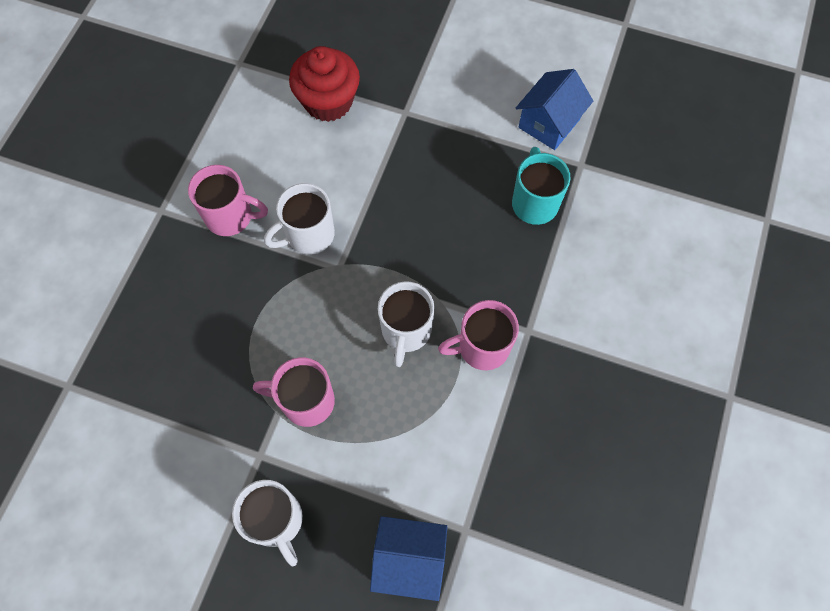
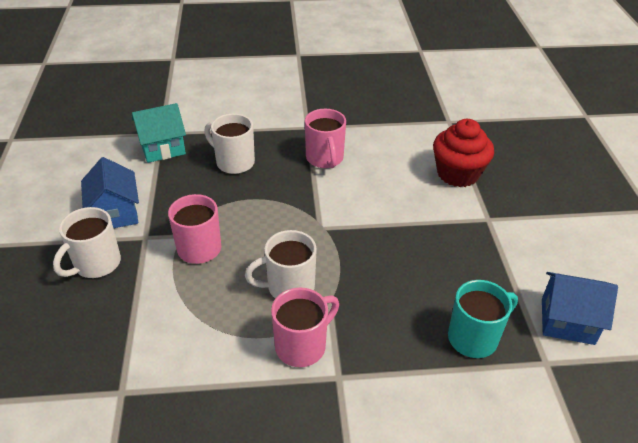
camera: 65 degrees right, 25 degrees down
white mug [264,183,335,255] -> white mug moved to [204,114,255,174]
blue house [370,516,447,601] -> blue house moved to [81,157,139,228]
pink mug [438,300,519,370] -> pink mug turned 90 degrees clockwise [271,288,339,367]
none -> turquoise house [132,103,186,163]

